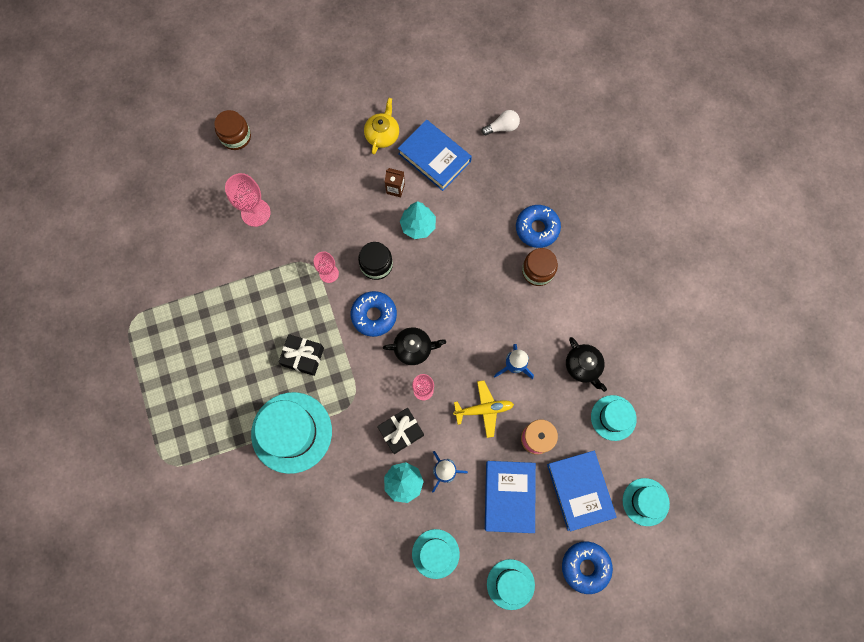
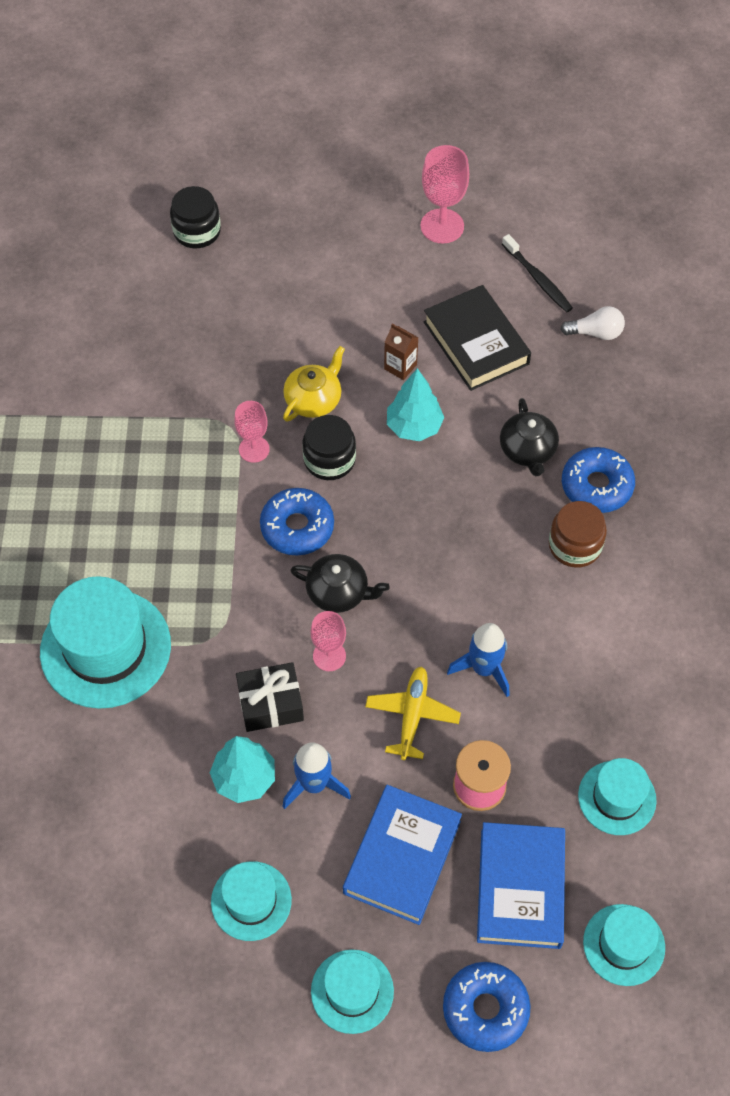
camera: 20 degrees right, 15 degrees down
brown jar [214,110,251,150] -> black jar [170,186,221,248]
pink goblet [225,173,271,227] -> pink goblet moved to [421,145,469,244]
black gift [278,334,324,376] -> none
yellow teapot [364,98,399,154] -> yellow teapot moved to [283,346,345,422]
blue book [398,119,472,191] -> black book [423,285,531,391]
yellow plane [453,380,514,438] -> yellow plane turned 90 degrees counterclockwise [365,666,461,760]
black teapot [566,337,607,392] -> black teapot moved to [500,398,559,476]
none -> black toothbrush [502,234,573,312]

